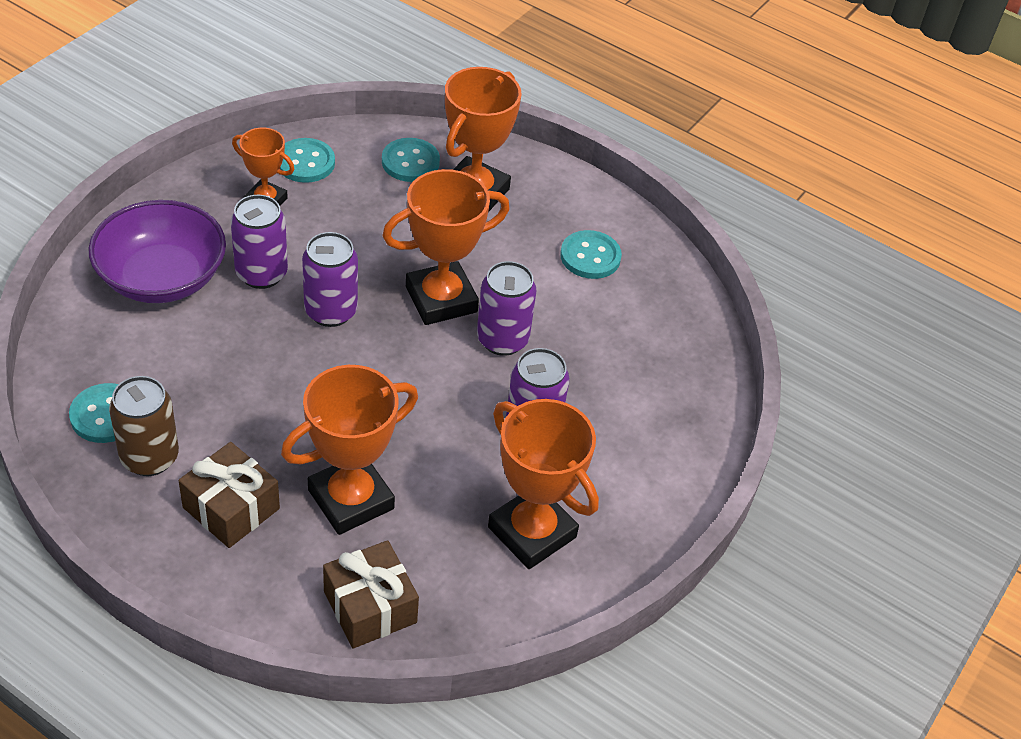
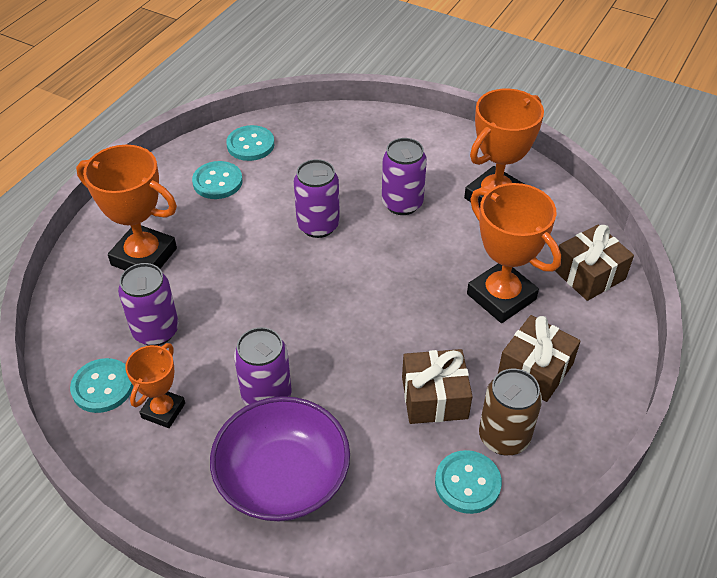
camera: 90 degrees left, 0 degrees up
purple can [302,232,358,327] -> purple can moved to [118,263,179,346]
turquoise button [382,138,440,182] -> turquoise button moved to [226,125,274,161]
orange trophy [382,169,510,325] -> none
none -> brown gift [402,349,473,424]

